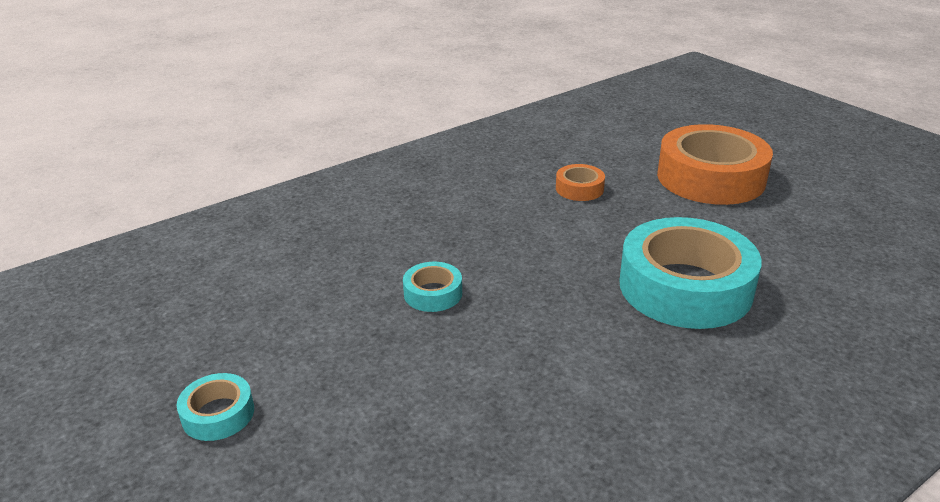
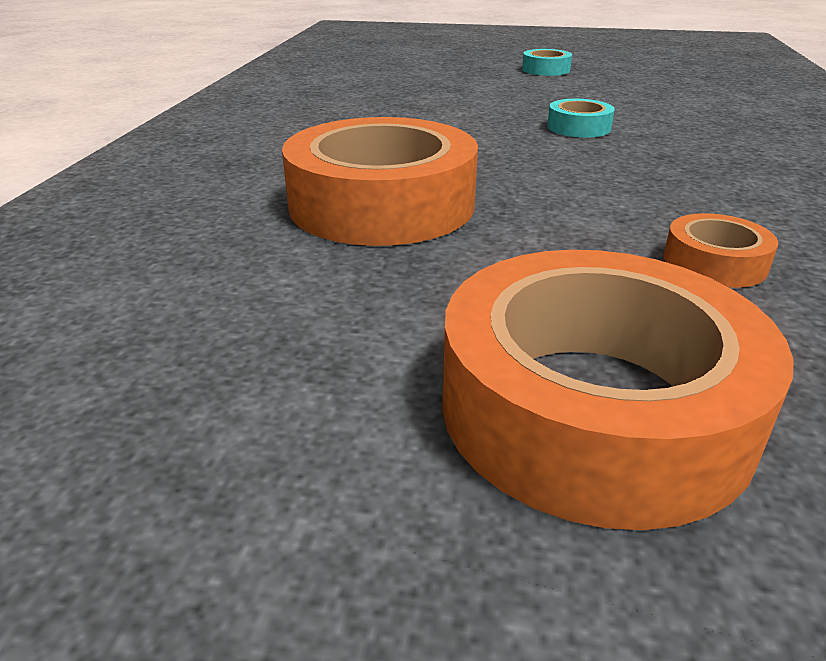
camera: 135 degrees right, 0 degrees up
turquoise tape [620,217,762,329] -> orange tape [282,117,478,246]

